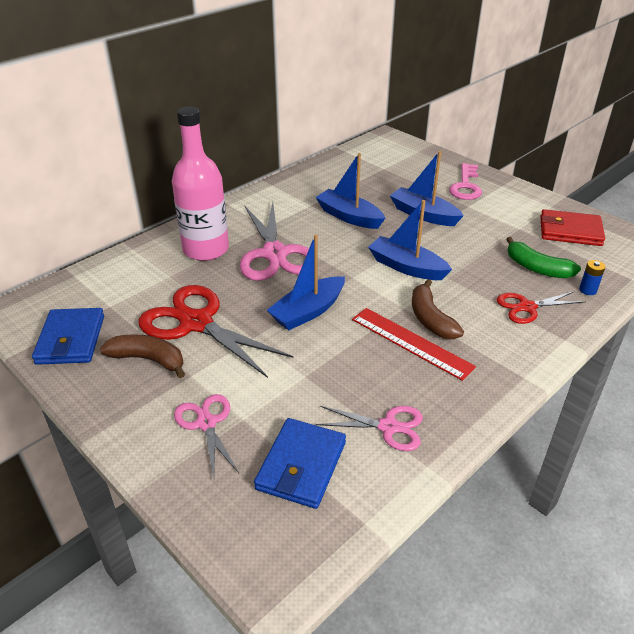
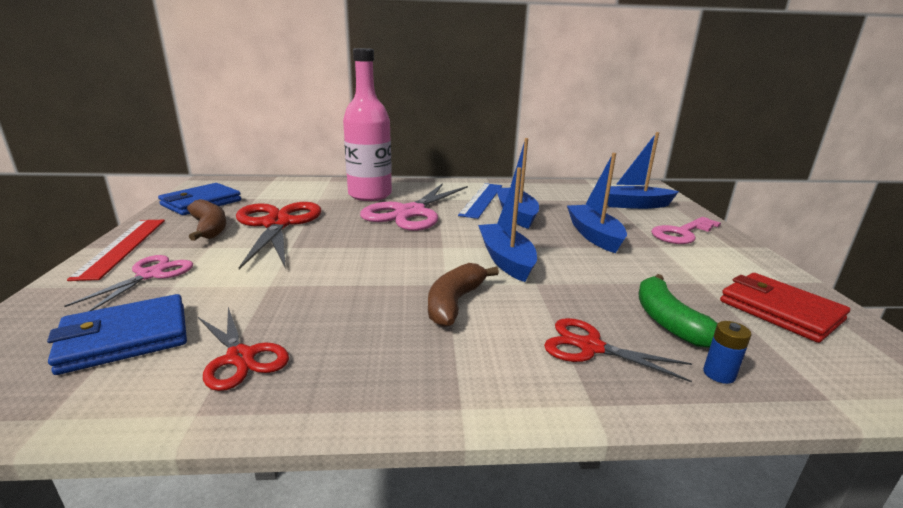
camera: 40 degrees right, 15 degrees down
blue boat [267,234,345,330] -> blue boat moved to [607,132,679,209]
pink scissors [316,406,423,451] -> red scissors [198,307,289,391]
red ruler [352,308,476,381] -> red ruler moved to [67,220,165,281]
none -> blue ruler [458,183,502,219]

